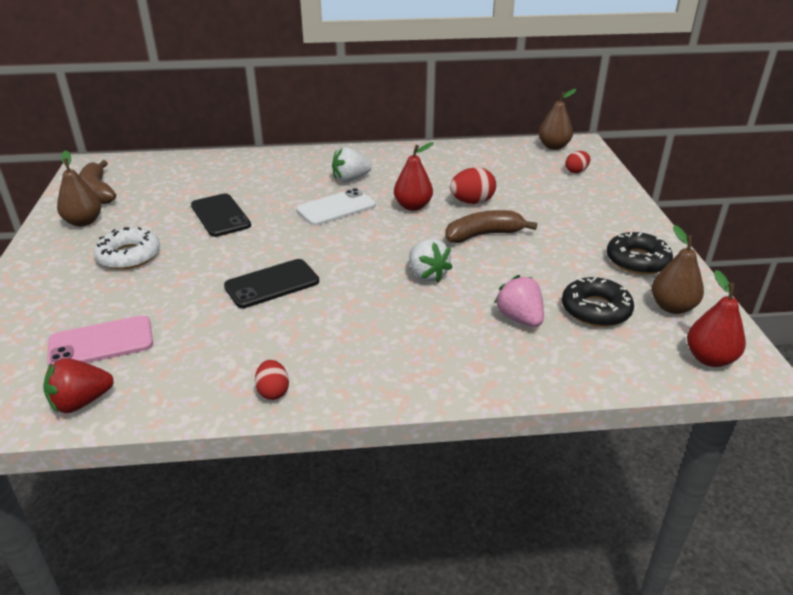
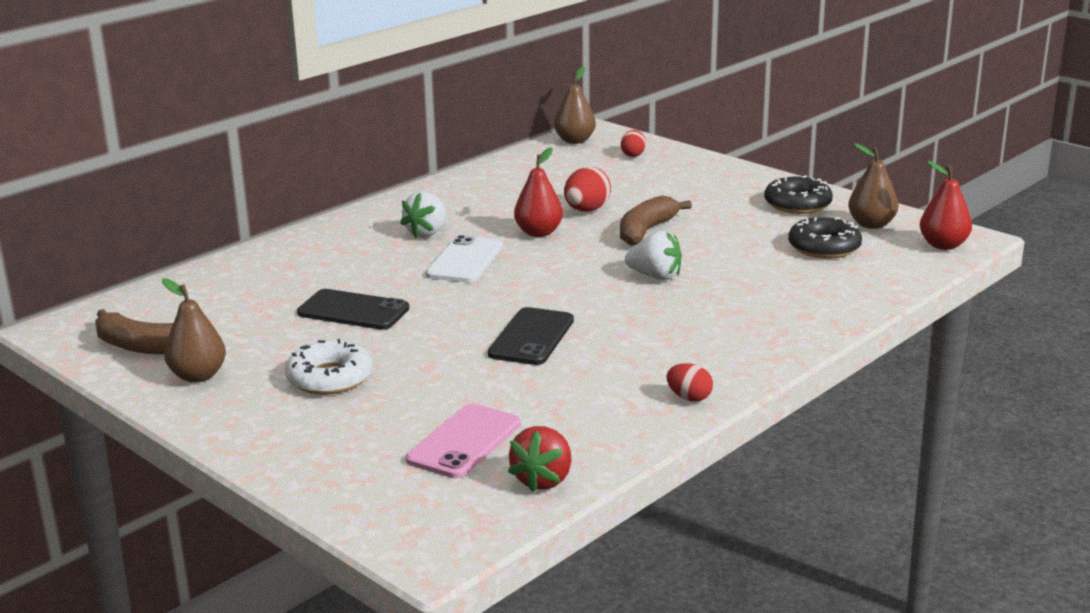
camera: 40 degrees left, 10 degrees down
pink strawberry [494,275,544,327] -> none

